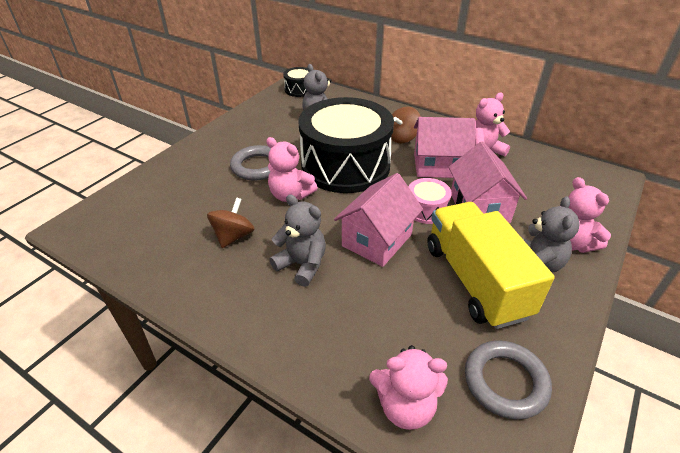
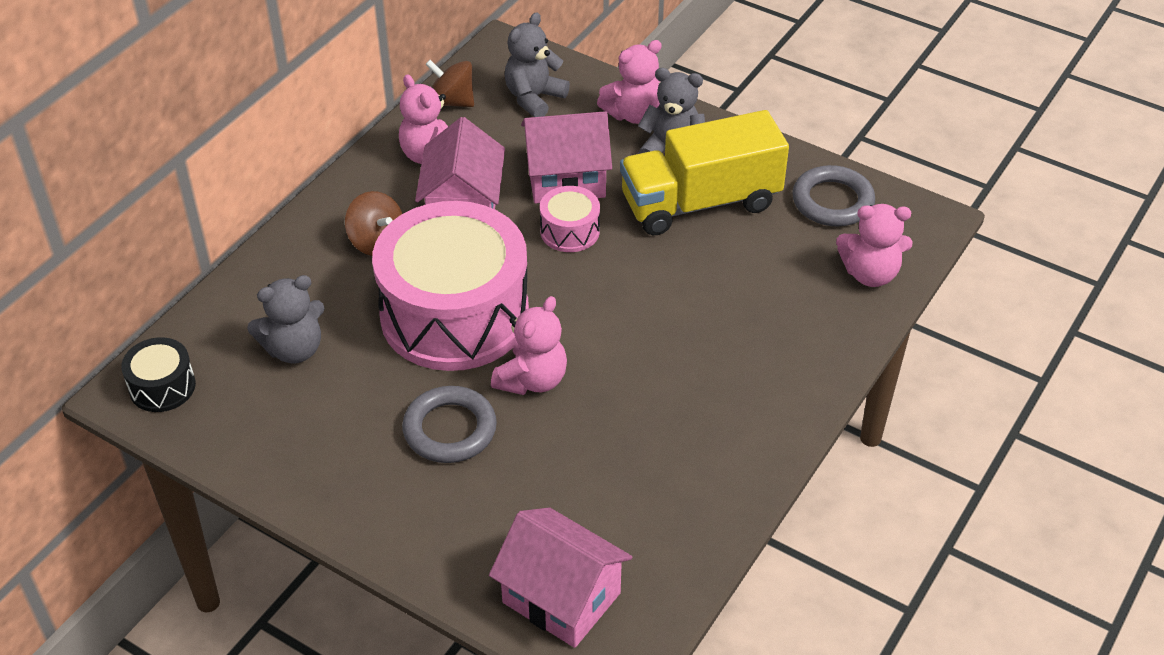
camera: 90 degrees left, 5 degrees up
brown spinning top [207,197,255,248] -> brown spinning top moved to [426,60,474,107]
grey teddy bear [269,194,326,287] -> grey teddy bear moved to [505,12,570,117]
black drum [299,97,394,193] -> pink drum [372,201,529,371]
pink house [334,173,423,267] -> pink house moved to [489,507,633,648]
pink teddy bear [369,345,448,430] -> pink teddy bear turned 90 degrees clockwise [836,204,912,287]

